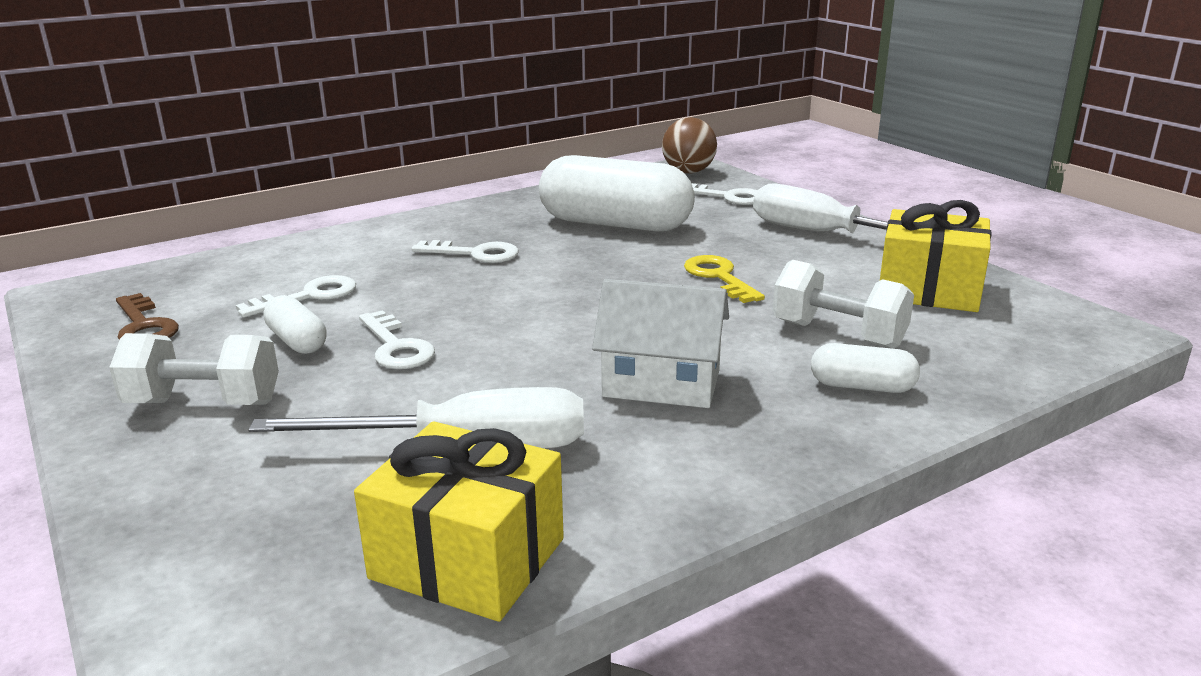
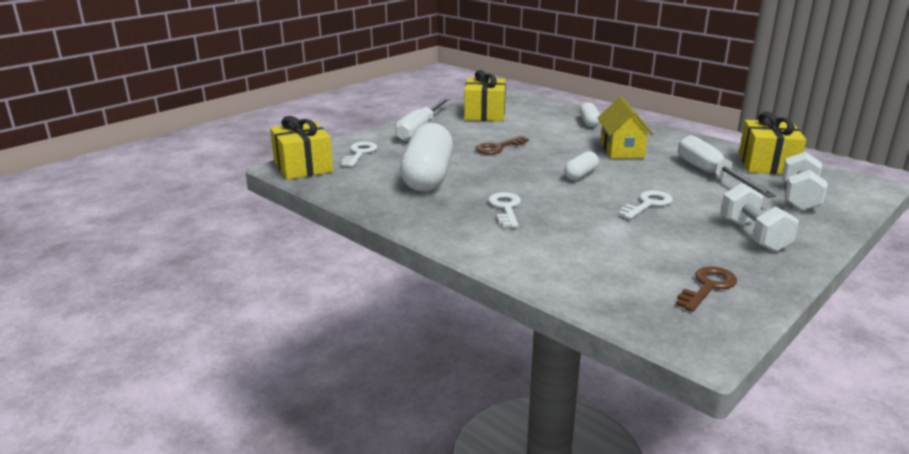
camera: 105 degrees left, 0 degrees up
white key [236,275,356,318] -> none
white capsule [263,295,327,354] -> white capsule moved to [564,151,599,181]
white house [592,279,729,408] -> yellow house [597,97,653,159]
brown ball [662,117,717,173] -> yellow gift [270,116,333,180]
yellow key [684,255,765,303] -> brown key [475,136,529,155]
white dumbbell [773,260,914,349] -> white dumbbell moved to [782,152,828,211]

